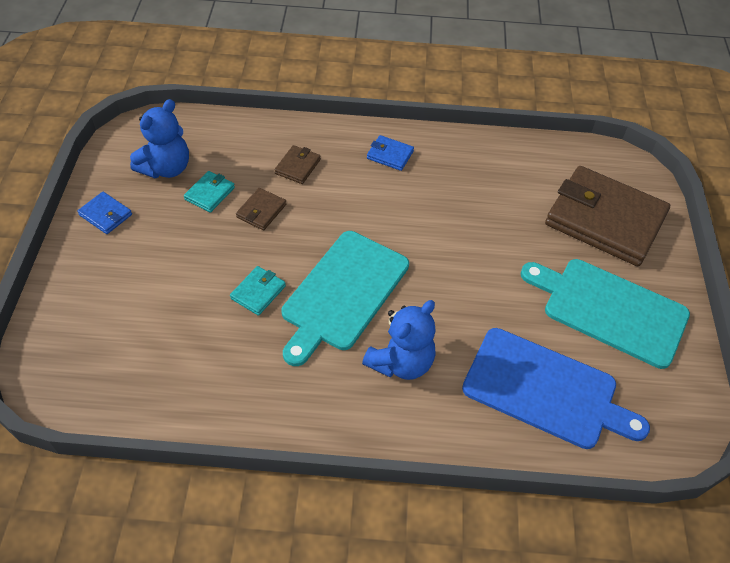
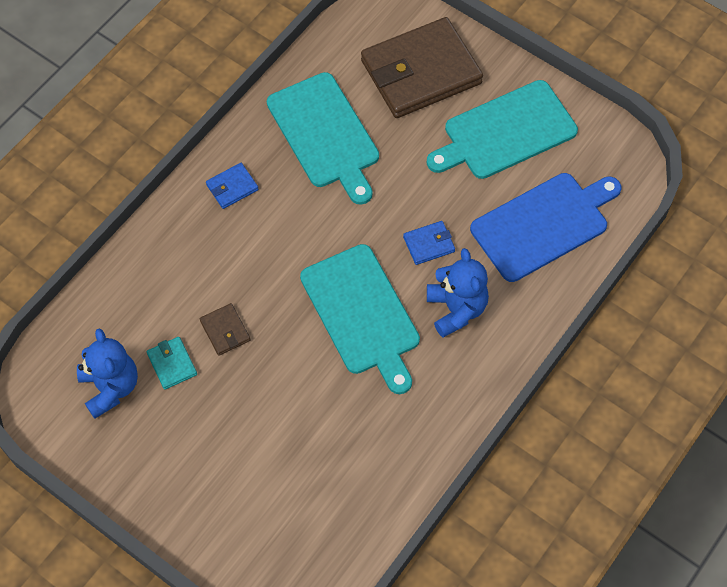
camera: 55 degrees left, 10 degrees up
blue wallet [77,192,132,234] -> blue wallet moved to [403,221,455,265]
turquoise wallet [230,266,286,316] -> none
brown wallet [274,145,321,184] -> none
none -> turquoise cutting board [267,72,379,205]

